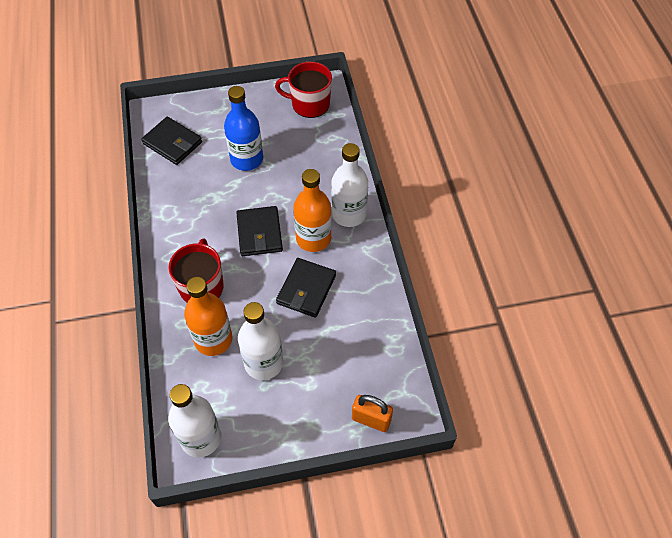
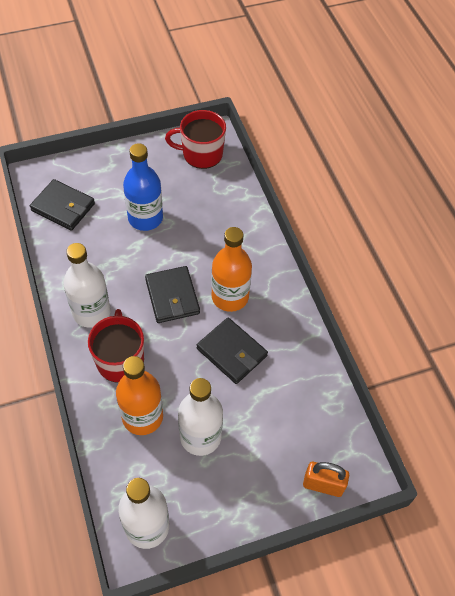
camera: 10 degrees left, 0 degrees up
black wallet [276,258,336,318] -> black wallet turned 60 degrees counterclockwise [197,318,268,384]
white bottle [331,143,368,227] -> white bottle moved to [63,243,111,328]

